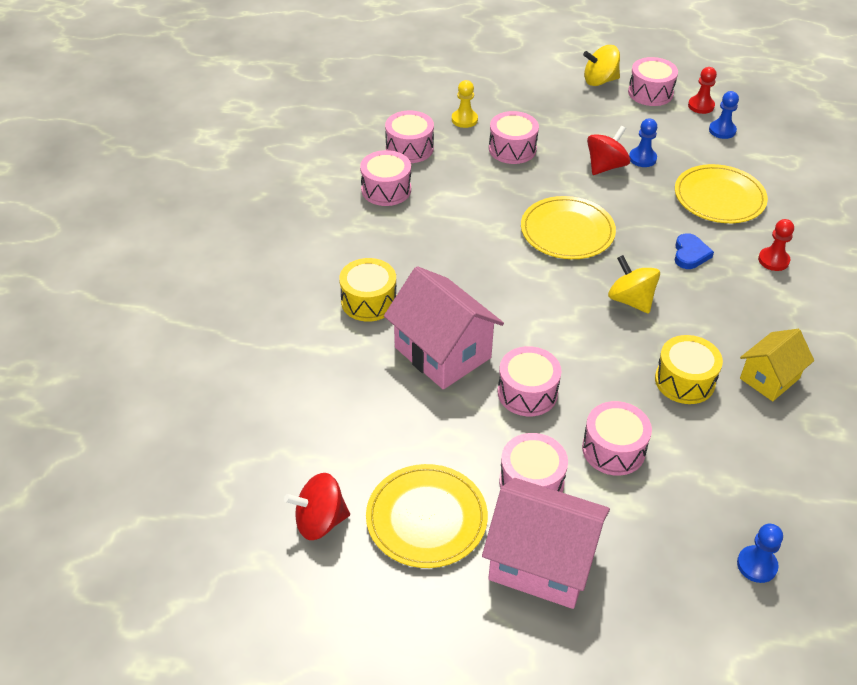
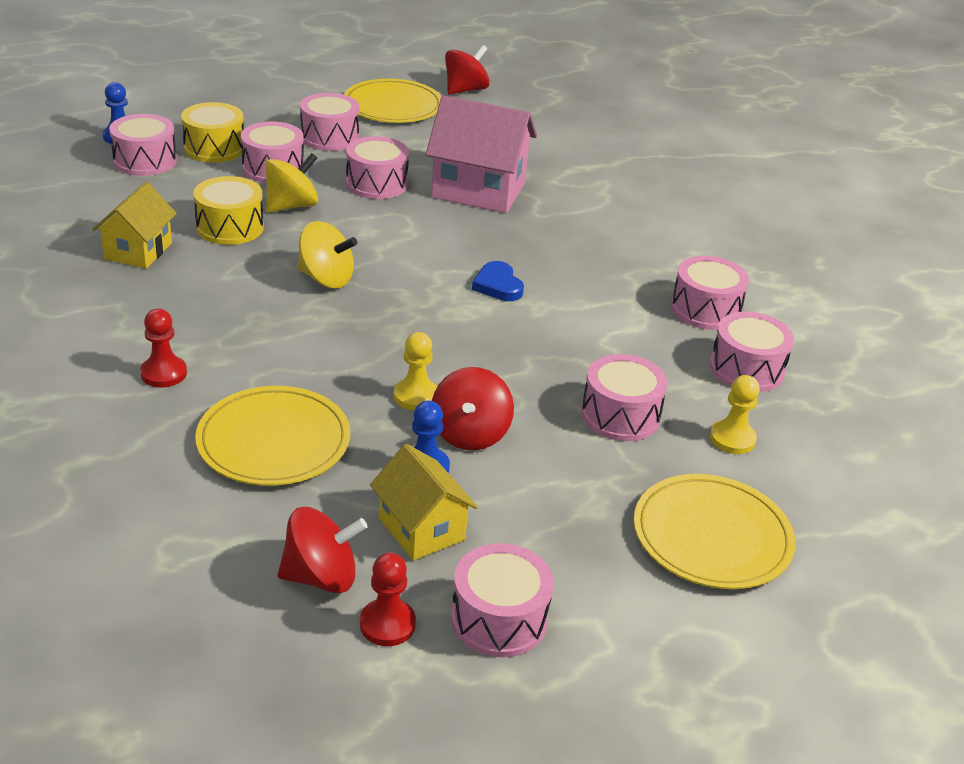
camera: 145 degrees right, 10 degrees down
yellow drum [339,258,397,322] -> yellow drum moved to [181,102,244,163]
pink house [482,478,610,609] -> none
yellow plate [521,196,616,259] -> yellow plate moved to [634,474,796,589]
yellow spinning top [583,45,620,86] -> yellow spinning top moved to [265,153,318,212]
blue heart [675,233,714,269] -> blue heart moved to [472,261,524,301]
blue pawn [709,91,739,139] -> red spinning top [278,507,367,593]
none -> pink drum [109,114,177,176]
none -> yellow house [370,444,478,561]
none -> yellow pawn [394,332,437,411]

